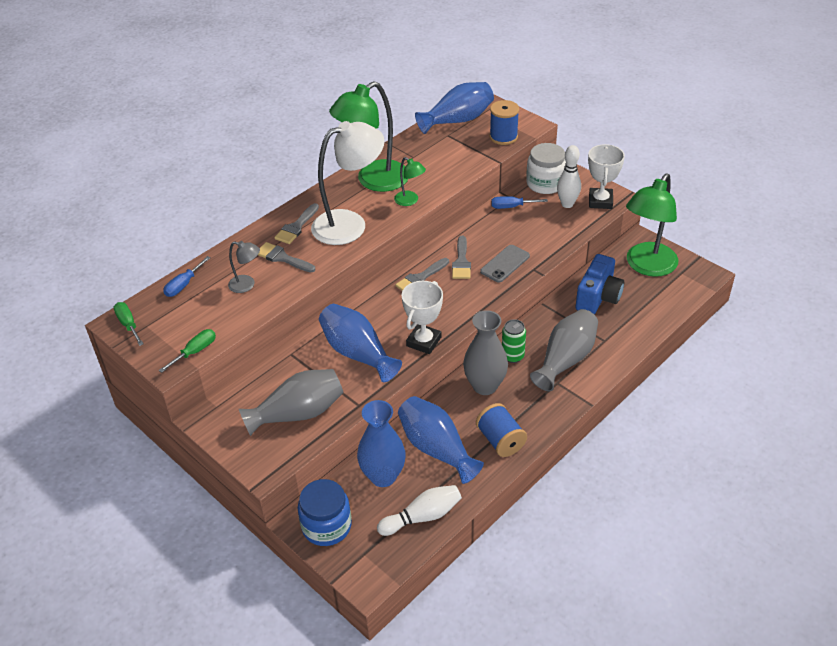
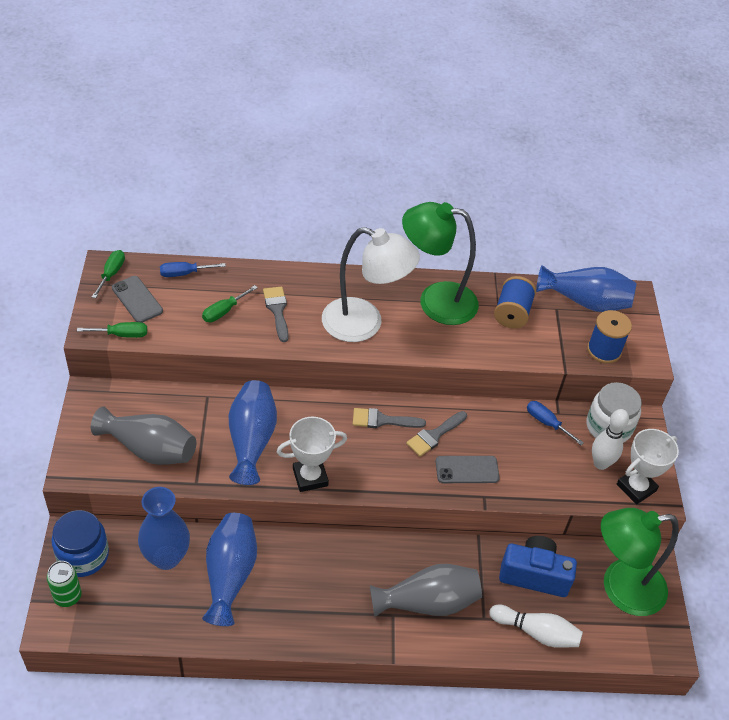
camera: 40 degrees right, 5 degrees up
grey lamp [228,241,260,293] -> green screwdriver [202,285,258,322]
grey brush [274,203,319,244] -> none
white bowling pin [377,485,462,536] -> white bowling pin moved to [489,605,583,648]
green lamp [394,157,426,206] -> none
grey vase [463,310,508,395] -> none
blue spool [476,403,527,457] -> blue spool moved to [494,276,536,329]
green can [502,319,526,363] -> green can moved to [47,561,82,607]
blue camera [575,254,624,314] -> blue camera turned 150 degrees counterclockwise [499,536,577,597]
none -> grey phone [112,276,163,323]

